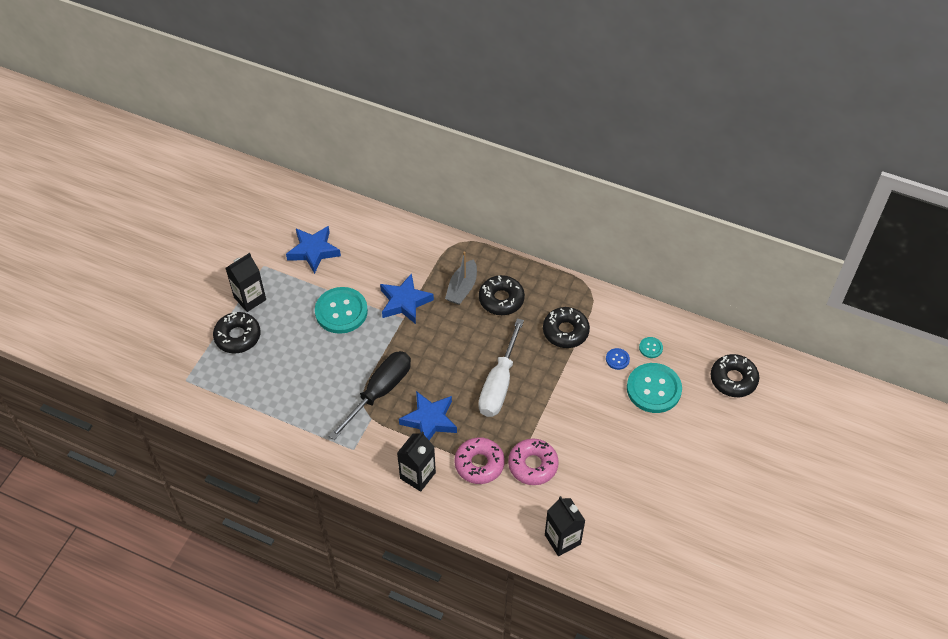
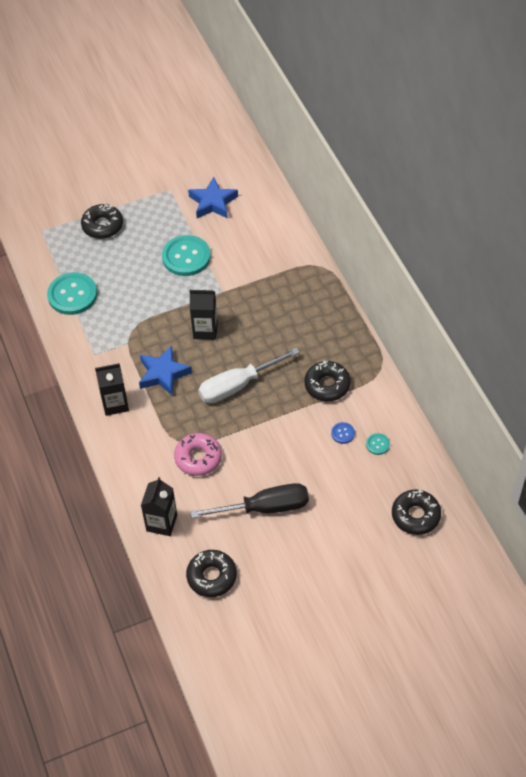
camera: 45 degrees right, 0 degrees up
black carton [226,253,266,312] -> black carton moved to [190,289,218,339]
black screwdriver [329,351,411,440] -> black screwdriver moved to [190,483,309,518]
blue star [380,273,434,324] -> none
grey boat [445,252,477,305] -> none
pink donut [454,437,505,484] -> none
black donut [479,275,525,315] -> black donut moved to [186,550,237,597]
turquoise button [627,363,682,413] -> turquoise button moved to [47,272,97,315]

